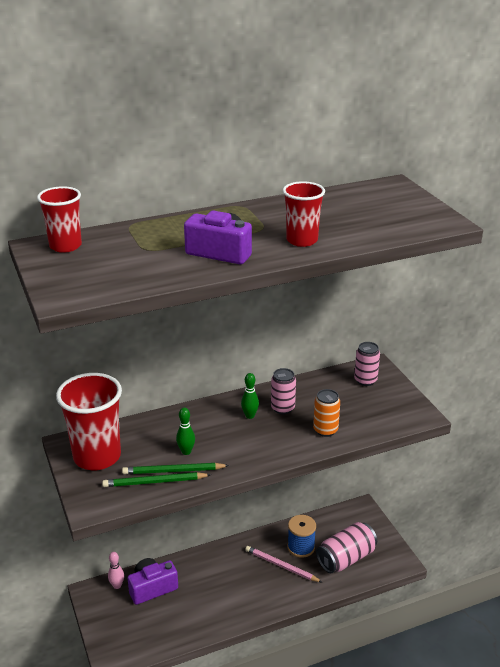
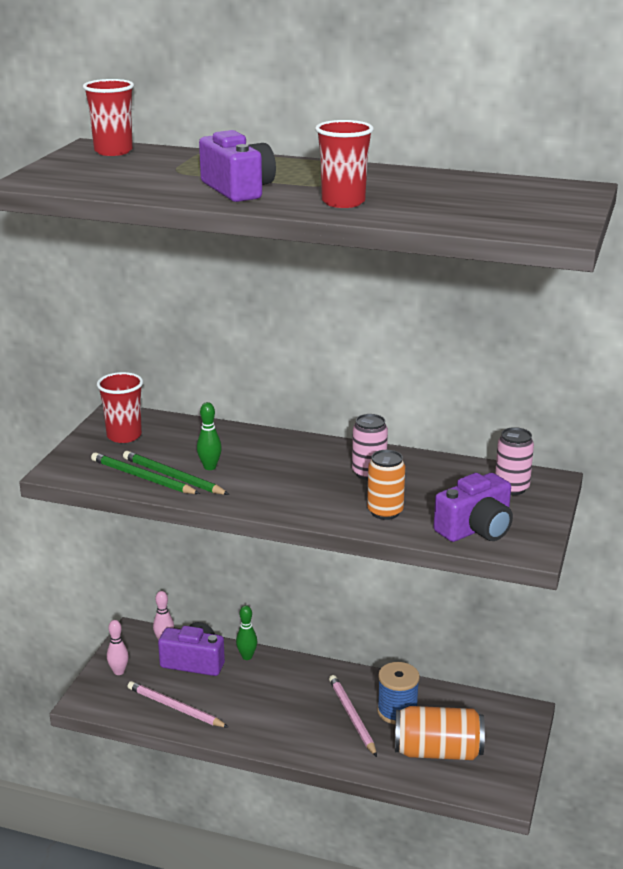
camera: 40 degrees right, 5 degrees down
red cup [56,373,122,470] -> red cup [97,372,143,443], size x0.59
green bowling pin [241,373,259,419] -> green bowling pin moved to [236,605,257,660]
pink can [316,522,377,573] -> orange can [395,706,485,760]
none -> pink bowling pin [107,620,129,675]
none -> pink pencil [127,681,229,728]
none -> purple camera [434,473,513,542]

